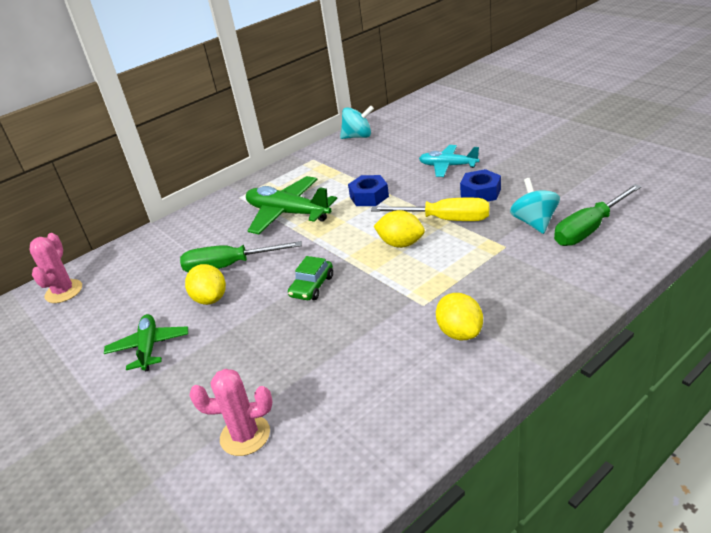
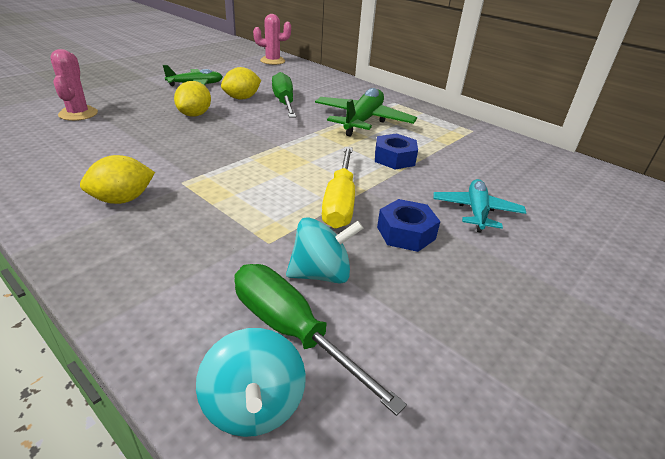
camera: 75 degrees right, 0 degrees up
green car [288,256,333,300] -> none
turquoise spinning top [340,106,374,139] -> turquoise spinning top moved to [196,328,306,437]
yellow lemon [374,210,425,248] -> yellow lemon moved to [174,81,211,117]

